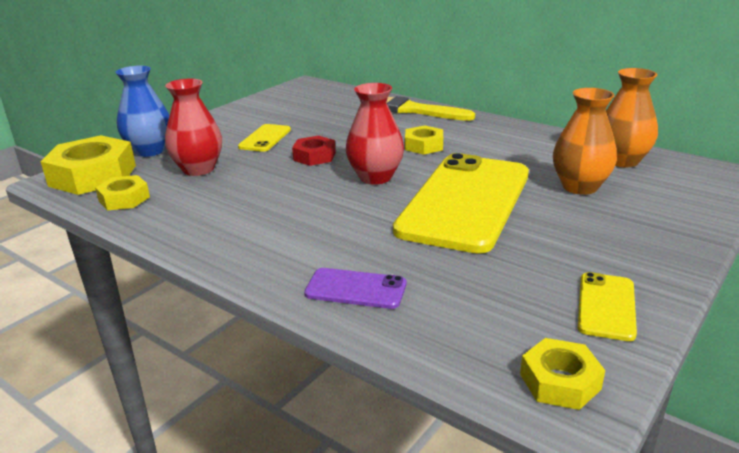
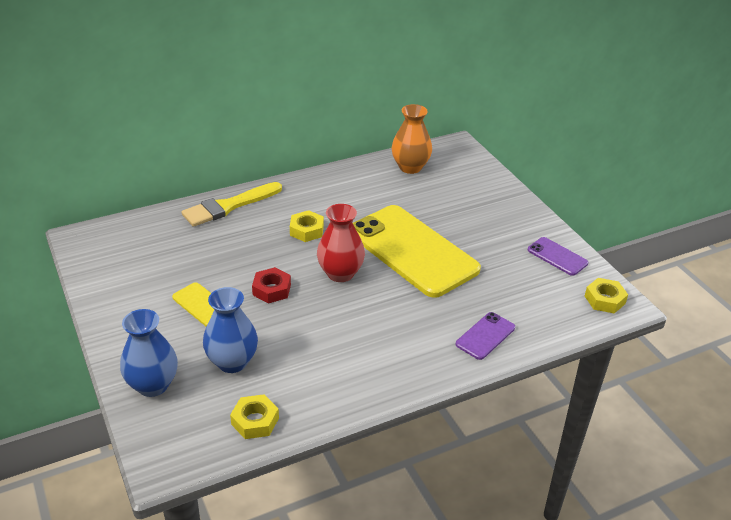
camera: 65 degrees left, 10 degrees up
yellow nut [40,135,136,195] -> none
red vase [165,78,222,176] -> blue vase [203,287,258,373]
orange vase [553,88,617,195] -> none
yellow phone [578,272,637,341] -> purple phone [528,237,588,276]

